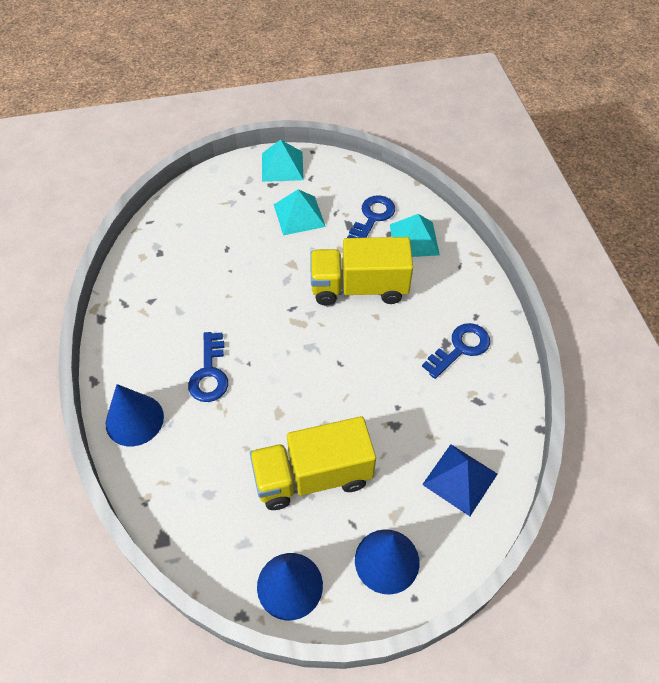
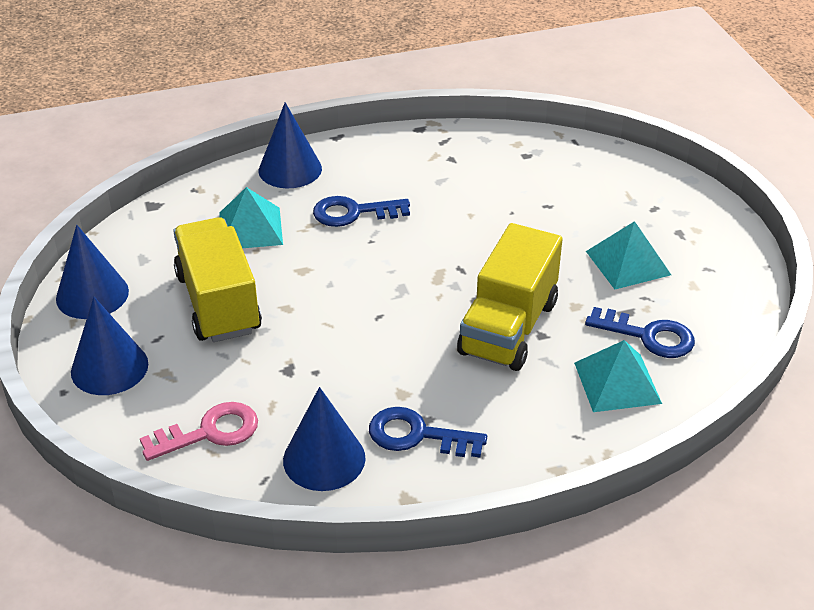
camera: 85 degrees right, 15 degrees down
turquoise pyramid [262,139,304,182] -> turquoise pyramid moved to [219,187,283,248]
yellow truck [310,237,413,305] -> yellow truck turned 150 degrees counterclockwise [457,223,562,371]
blue key [422,323,490,379] -> blue key turned 150 degrees clockwise [369,407,487,457]
blue pyramid [422,444,497,516] -> pink key [140,402,258,461]
none -> blue cone [283,387,366,491]

